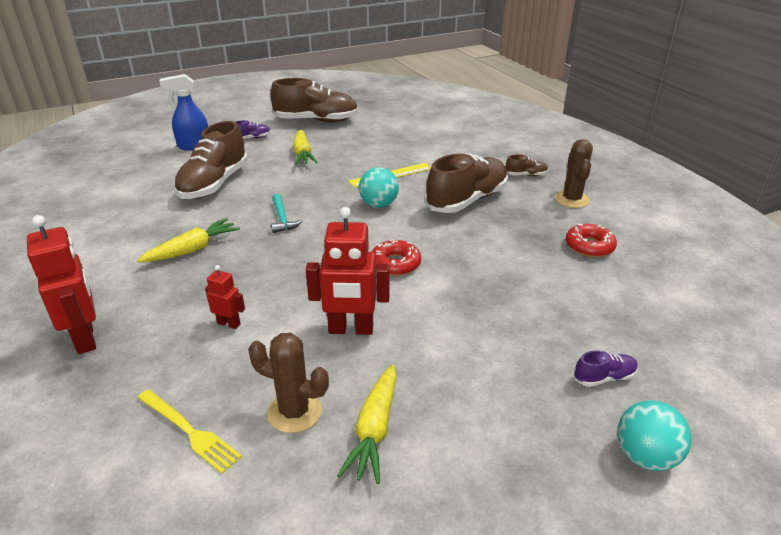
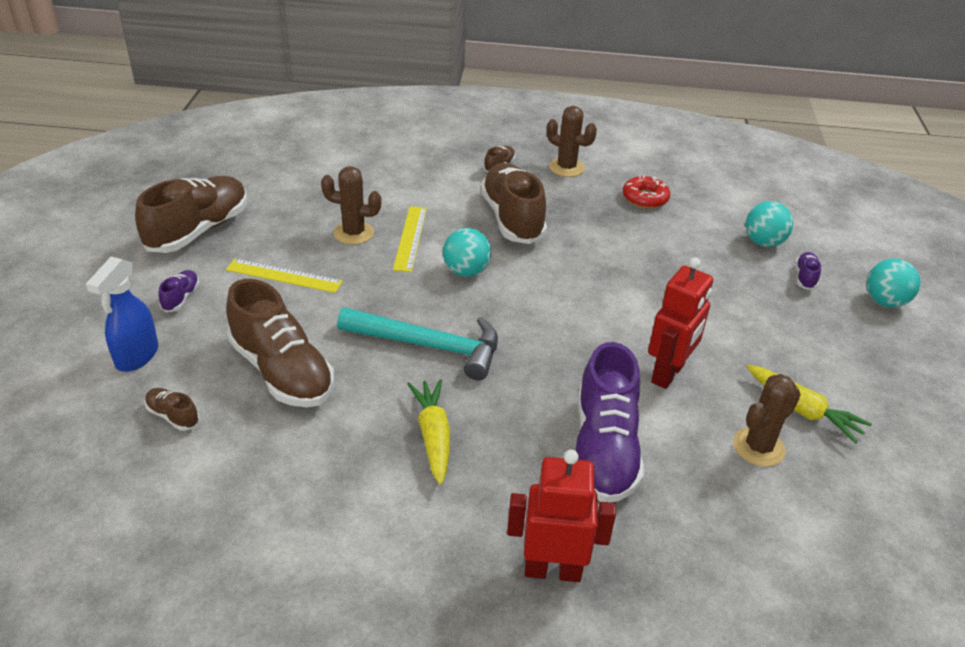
camera: 60 degrees left, 5 degrees up
yellow fork [137,389,242,474] -> none
red robot [205,265,245,329] -> purple shoe [575,342,644,502]
turquoise hammer [271,194,302,233] -> turquoise hammer [337,307,498,380], size x1.95
yellow carrot [293,130,317,165] -> yellow ruler [226,259,343,293]
red donut [372,239,421,276] -> none
none -> brown shoe [145,388,200,431]
none -> brown cactus [321,166,381,245]
none -> turquoise ball [746,201,793,247]

